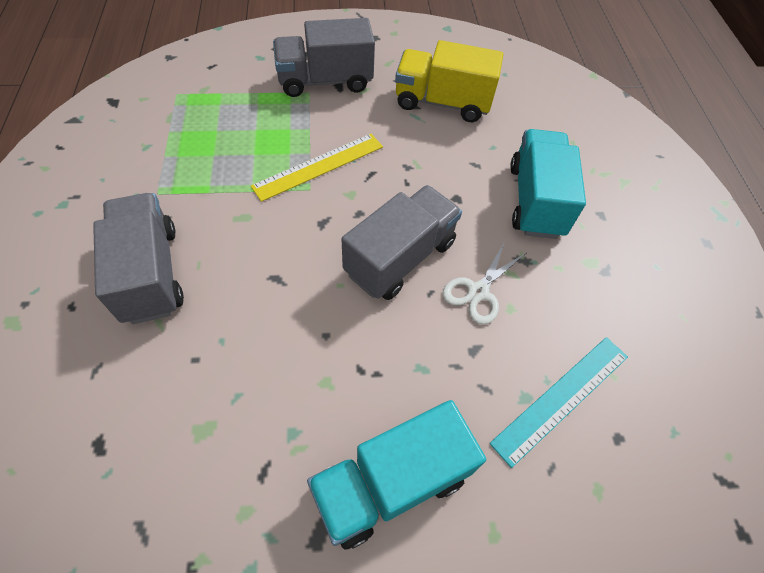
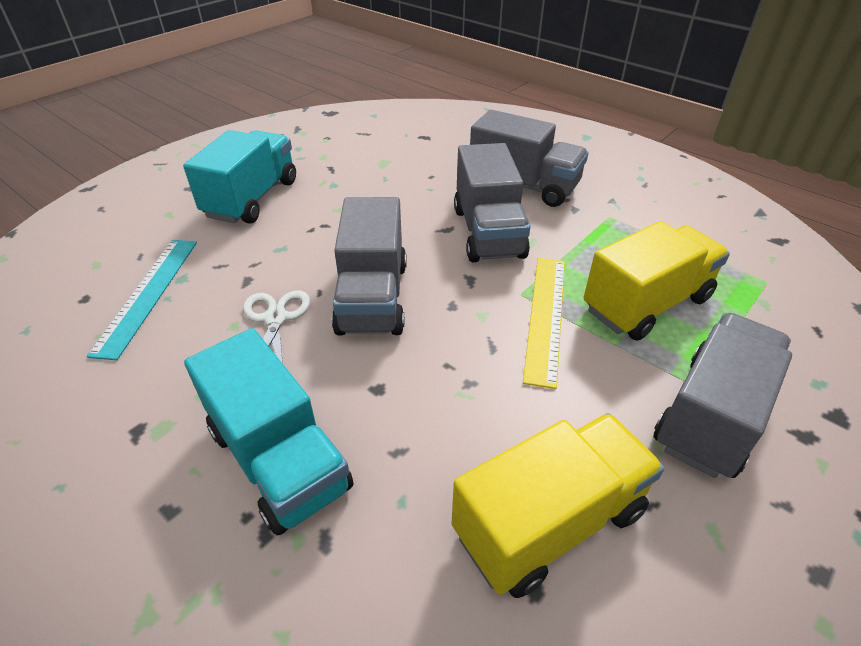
camera: 140 degrees right, 15 degrees down
none -> grey truck [454,143,530,262]
none -> yellow truck [584,221,730,340]

